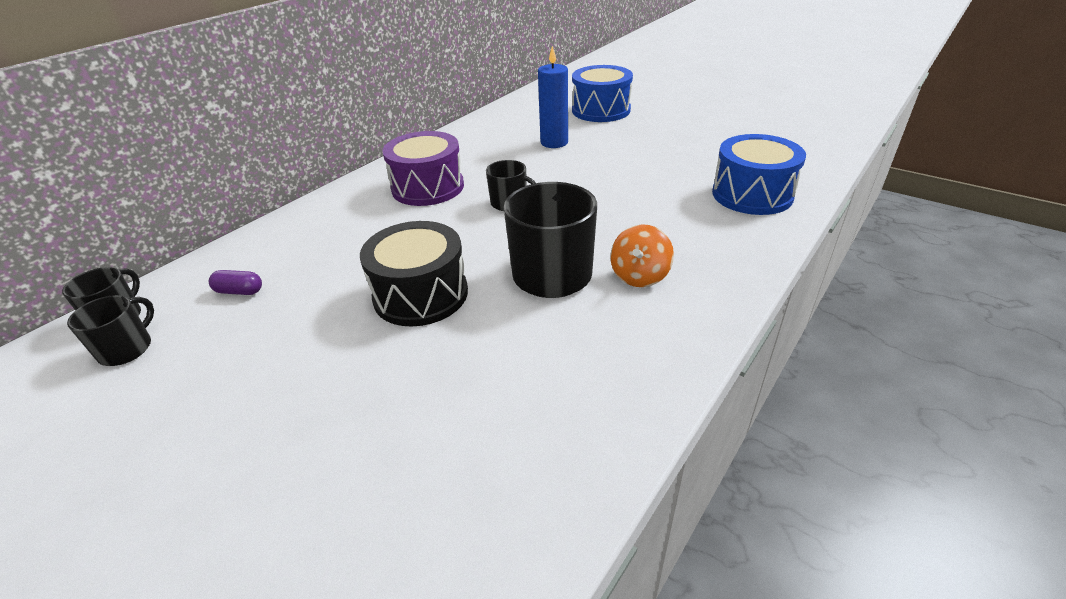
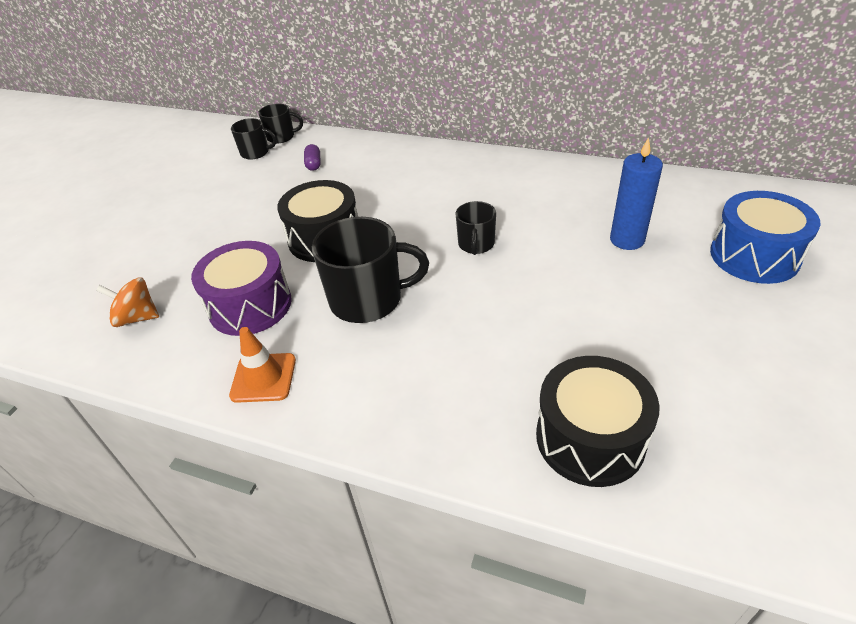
camera: 75 degrees right, 5 degrees up
purple drum [382,131,464,206] -> purple drum moved to [191,241,292,336]
orange spinning top [610,224,674,287] -> orange spinning top moved to [96,277,159,327]
blue drum [712,134,806,215] -> black drum [536,356,659,487]
none -> orange traffic cone [229,327,296,403]

